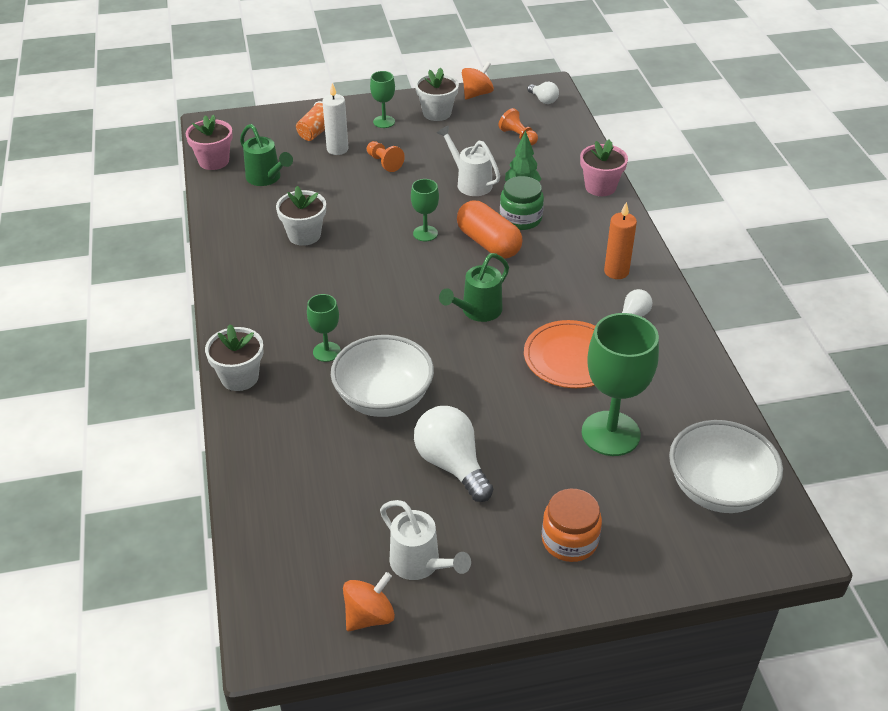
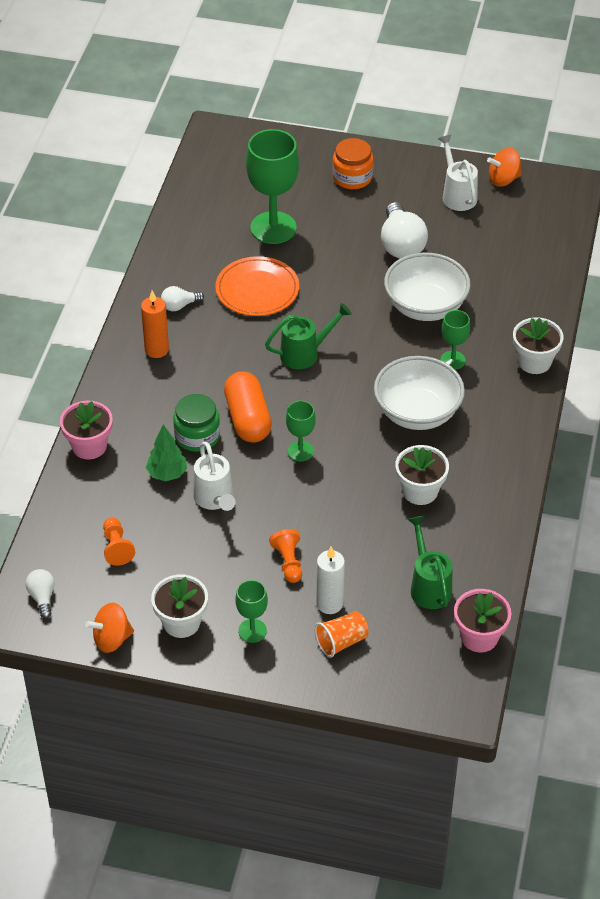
camera: 155 degrees left, 5 degrees up
white bowl [669,420,783,513] -> white bowl moved to [374,356,465,430]

